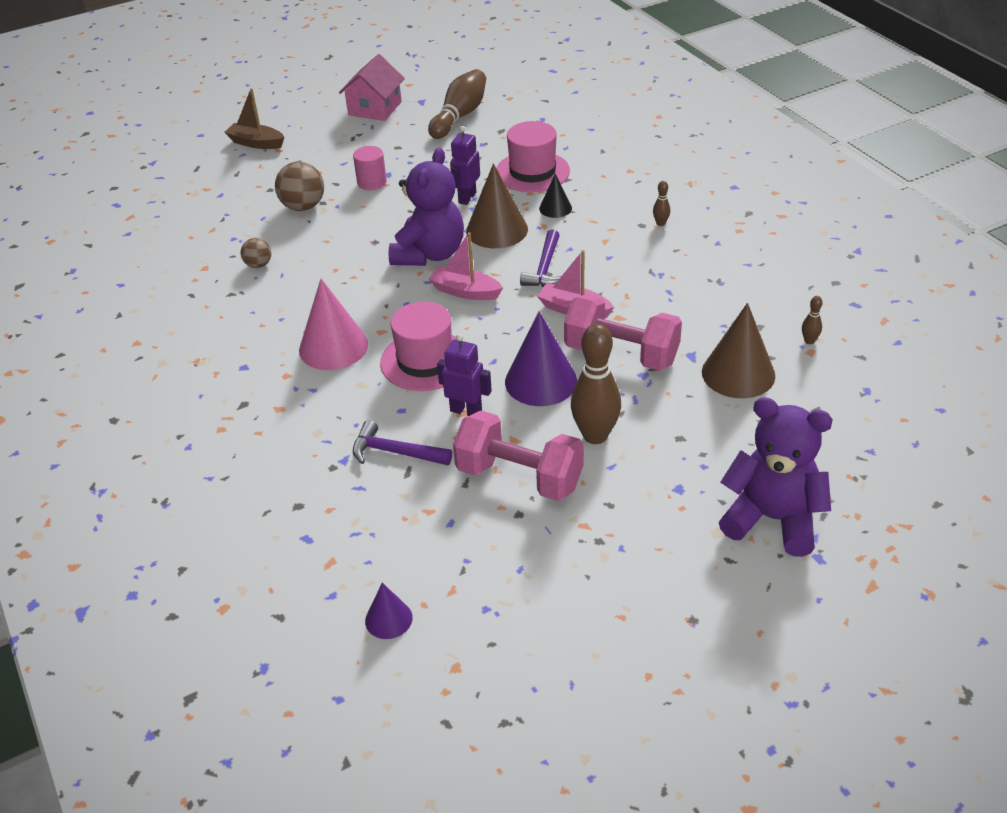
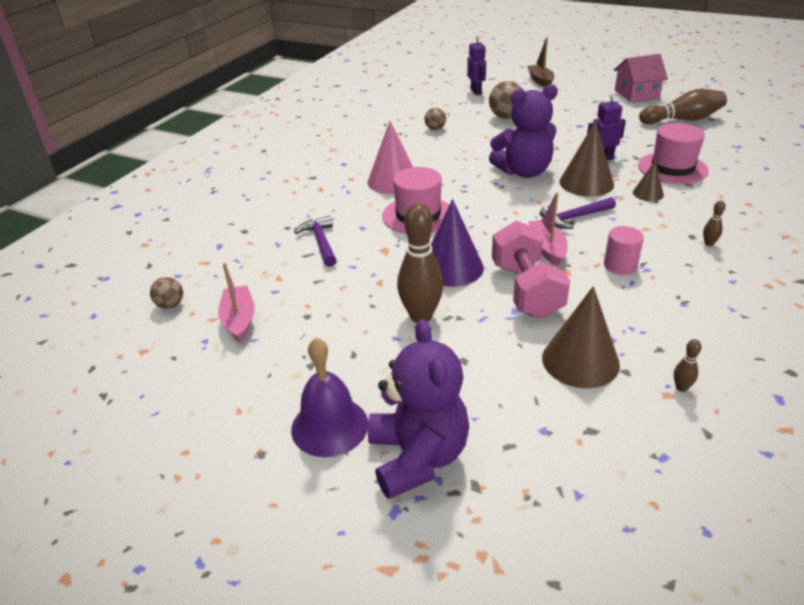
camera: 55 degrees right, 5 degrees down
pink cylinder [353,146,387,190] -> pink cylinder moved to [604,226,644,275]
purple cone [365,583,413,639] -> brown ball [150,277,183,309]
pink boat [429,232,503,300] -> pink boat moved to [218,263,255,343]
purple robot [437,334,492,416] -> purple robot moved to [467,35,486,95]
pink dumbbell [453,410,584,501] -> none
black cone [539,174,572,218] -> brown cone [633,160,664,201]
none -> purple bell [291,338,368,457]

